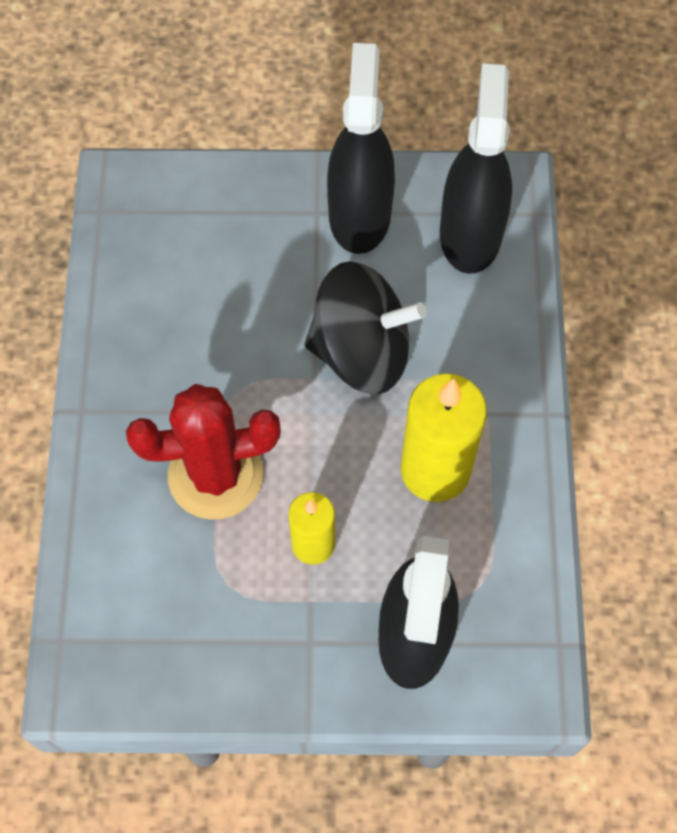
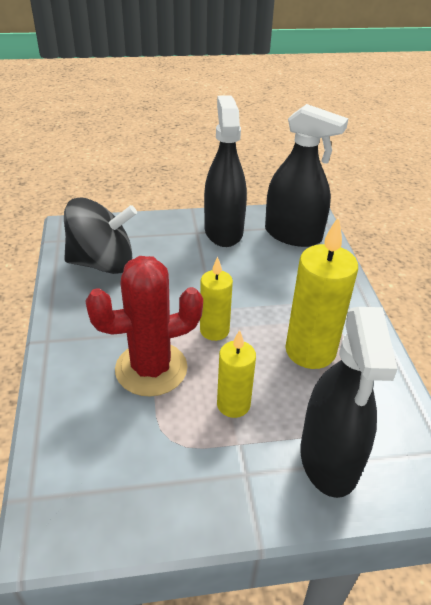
camera: 10 degrees left, 25 degrees down
black spinning top [305,261,427,394] -> black spinning top moved to [64,197,137,274]
black spray bottle [440,63,512,274] -> black spray bottle turned 120 degrees clockwise [265,104,349,247]
none -> yellow candle [200,257,233,341]

